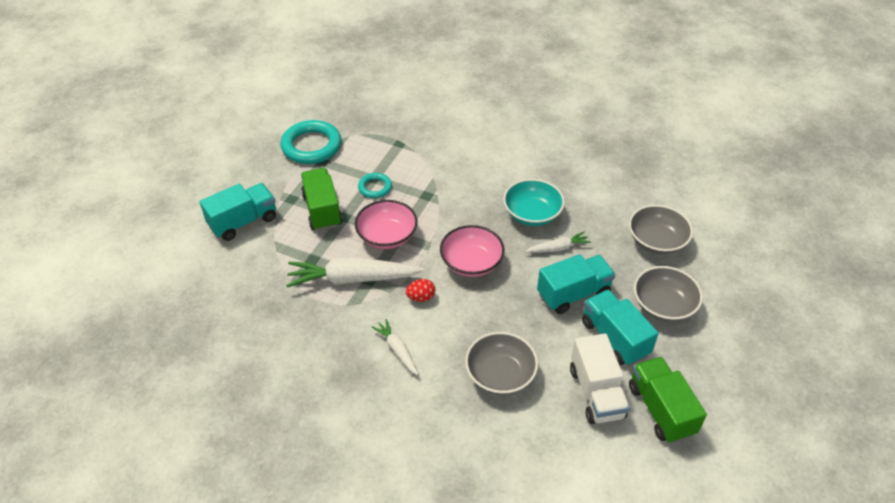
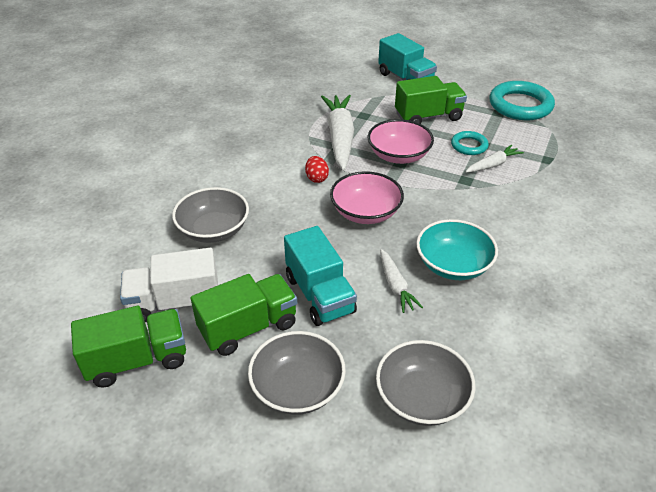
camera: 90 degrees right, 5 degrees down
white carrot [372,319,419,375] -> white carrot moved to [465,145,524,173]
turquoise truck [582,289,659,366] -> green truck [191,274,297,356]

